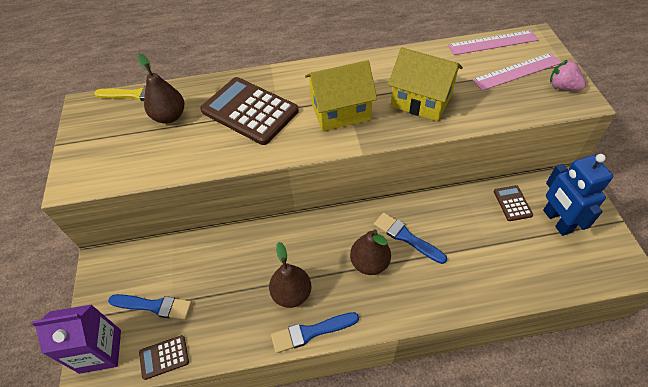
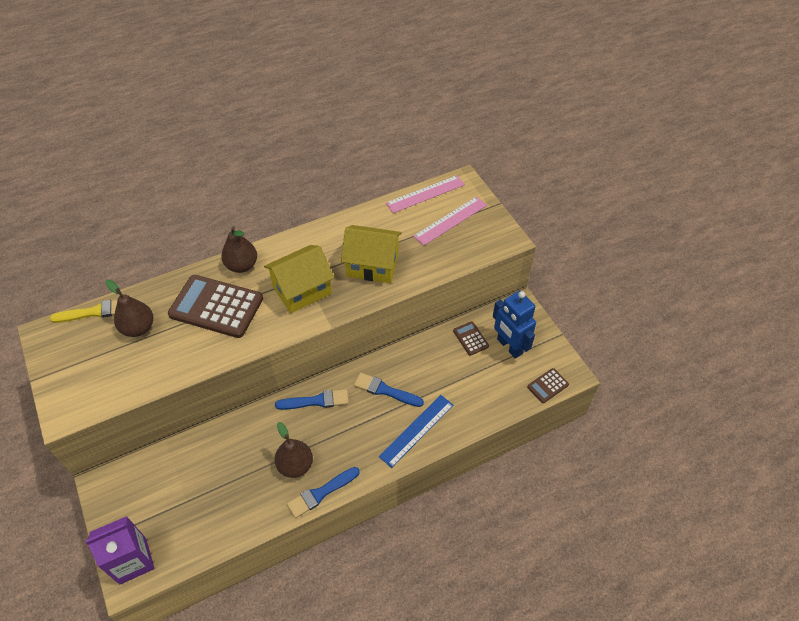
camera: 20 degrees left, 0 degrees up
blue brush [108,294,192,320] -> blue brush moved to [275,389,349,410]
brown calculator [139,335,189,380] -> brown calculator moved to [527,368,569,403]
brown pear [350,229,391,275] -> brown pear moved to [221,226,257,273]
pink strawberry [550,60,586,90] -> none
none -> blue ruler [379,395,454,468]

